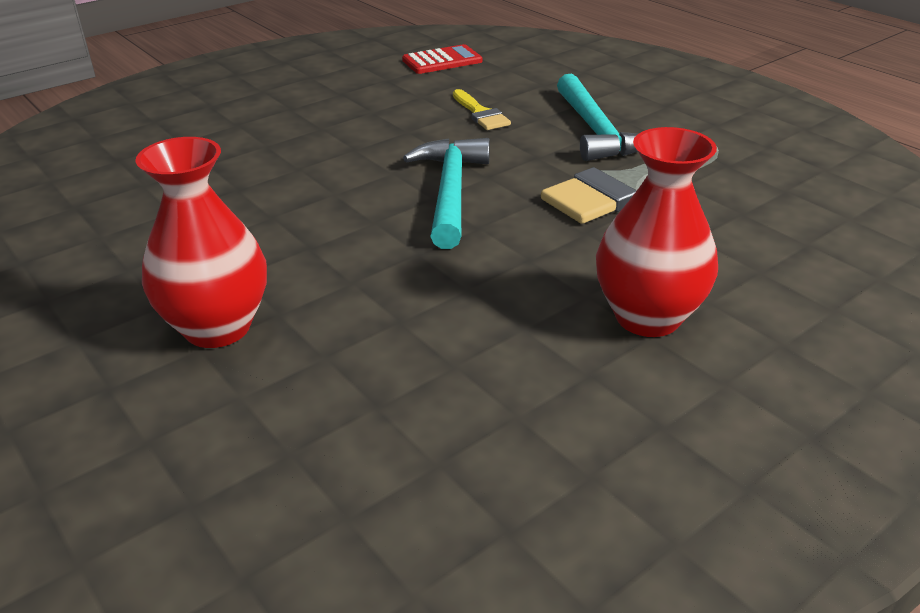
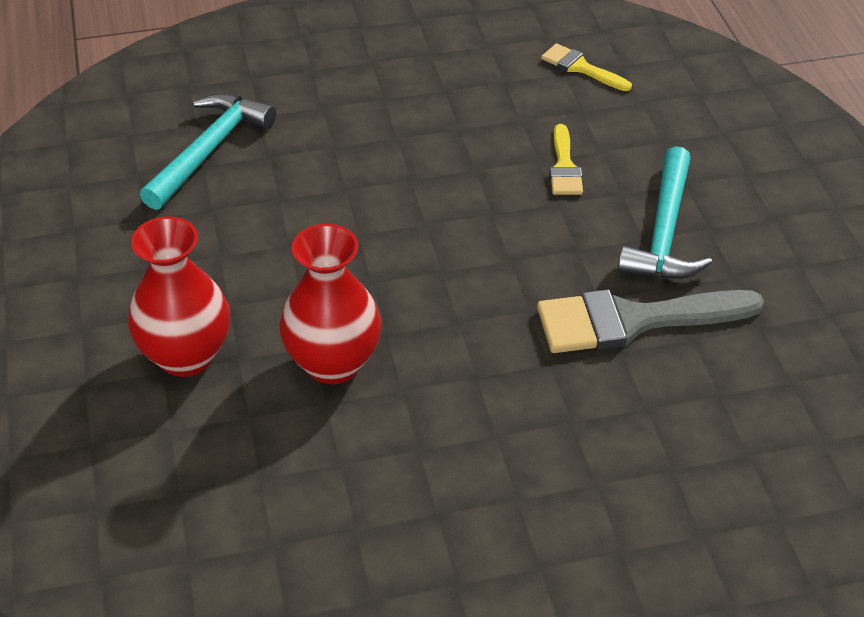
camera: 25 degrees right, 10 degrees up
red calculator [402,44,483,74] -> yellow brush [541,43,632,91]
turquoise hammer [403,138,490,249] -> turquoise hammer moved to [140,93,276,210]
red vase [596,127,718,337] -> red vase moved to [279,224,382,384]

